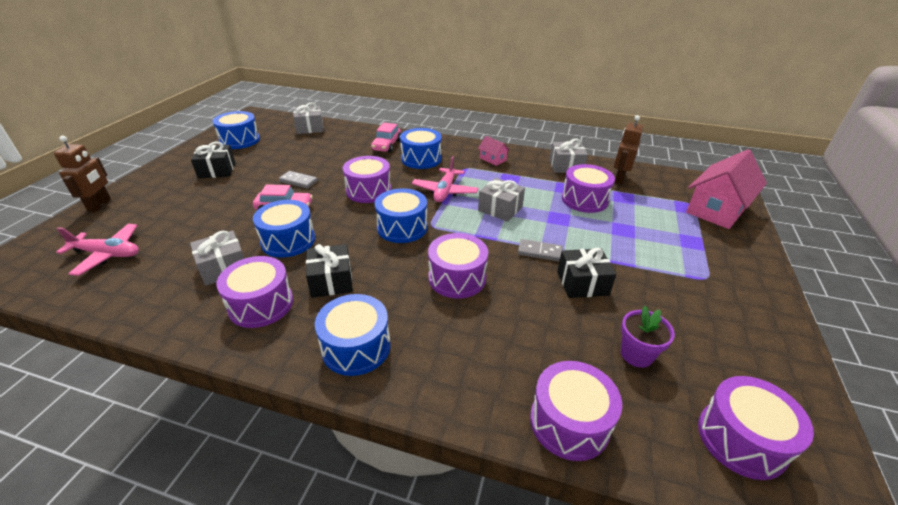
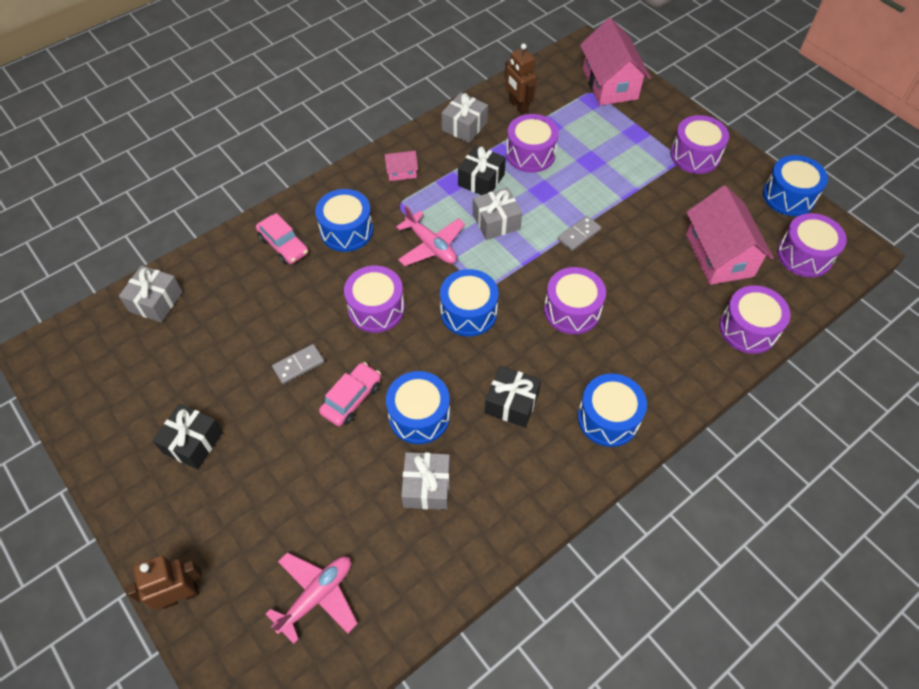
camera: 55 degrees left, 20 degrees up
brown robot [54,136,111,212] -> brown robot turned 60 degrees counterclockwise [126,555,202,610]
blue drum [213,111,260,149] -> blue drum moved to [763,155,828,216]
purple drum [217,256,293,328] -> purple drum moved to [670,115,729,174]
black gift [557,248,616,298] -> black gift moved to [458,145,506,195]
purple flower pot [621,306,675,368] -> pink house [686,186,774,285]

